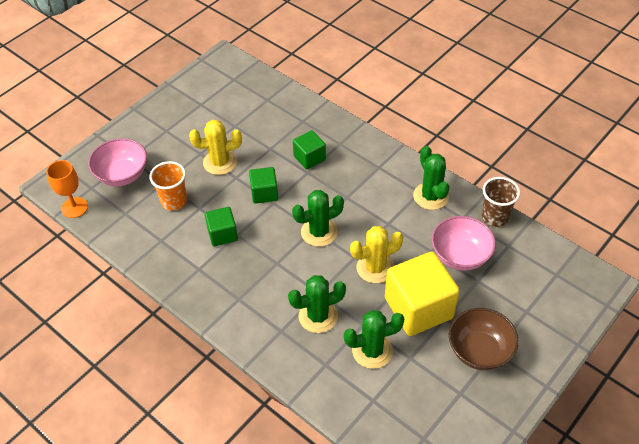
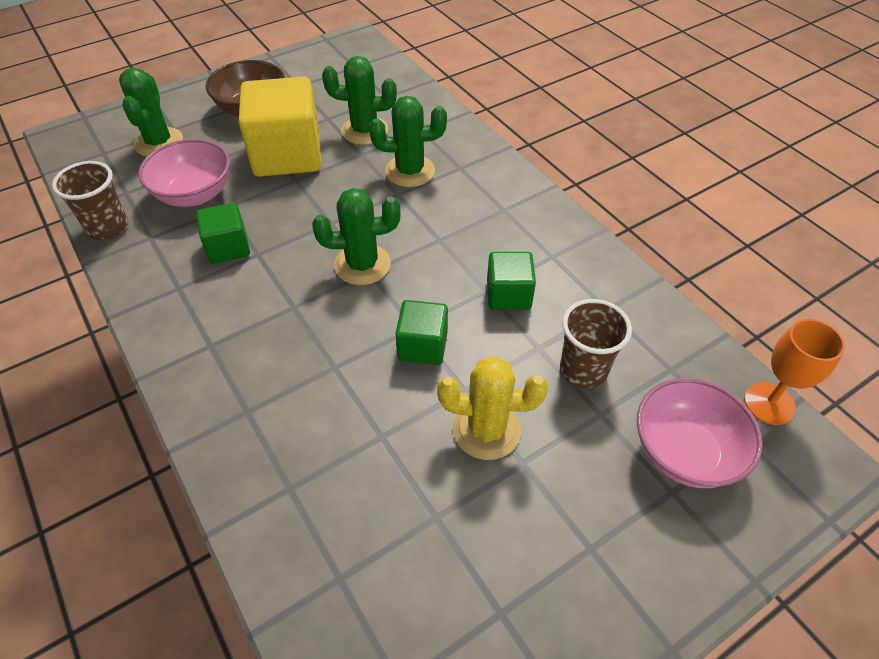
camera: 165 degrees left, 0 degrees up
orange cup [149,161,187,211] -> brown cup [560,299,632,389]
green cube [293,130,326,170] -> green cube moved to [196,203,250,264]
yellow cactus [350,226,403,283] -> none
green cactus [413,146,449,210] -> green cactus moved to [119,68,183,157]

